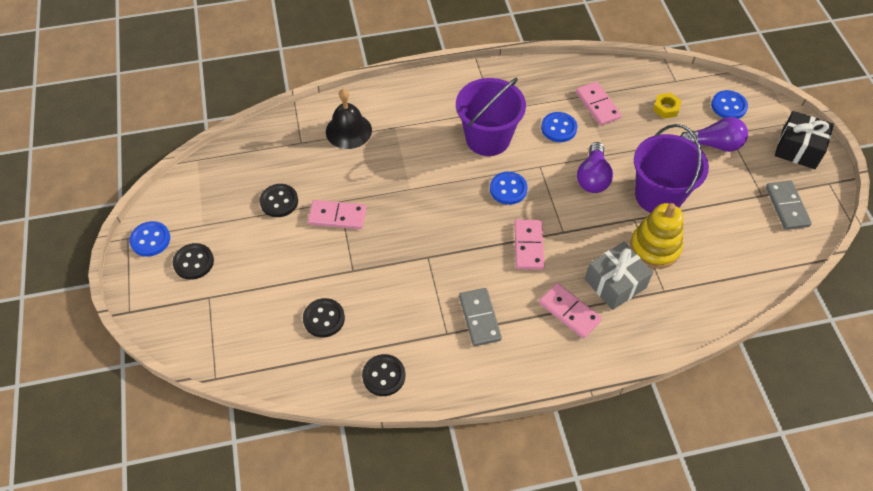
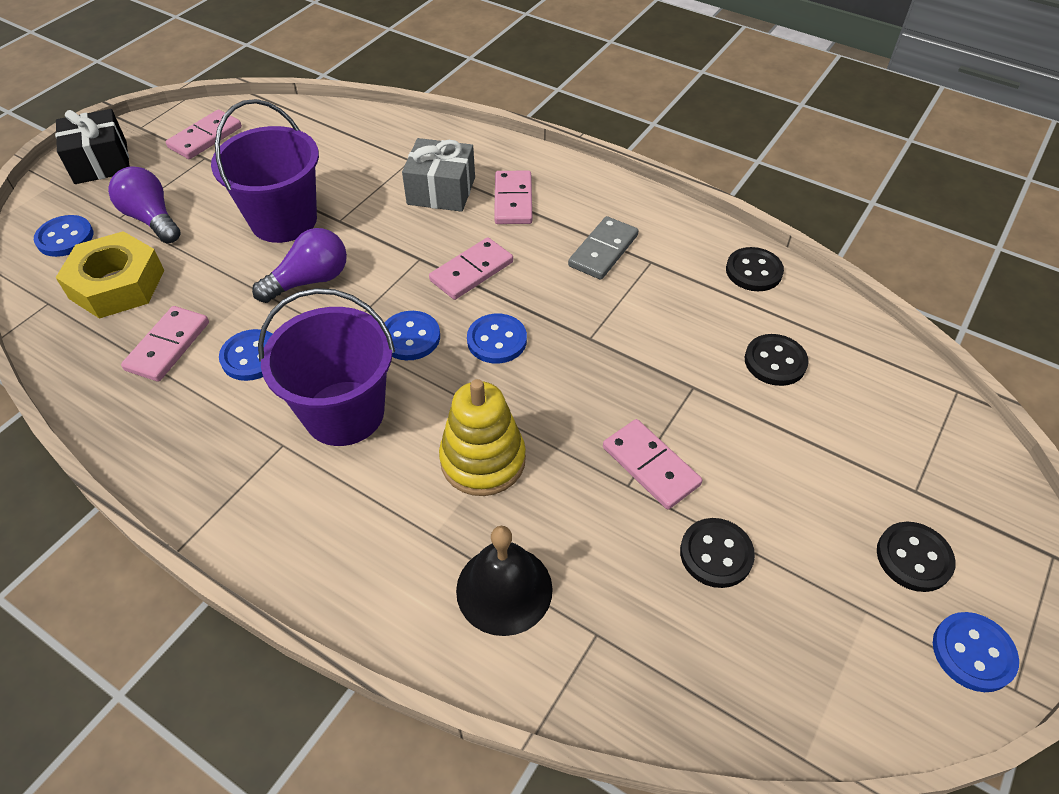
camera: 135 degrees left, 5 degrees down
yellow stacking toy [630,203,683,268] -> yellow stacking toy moved to [439,379,526,496]
yellow nut [653,93,681,119] -> yellow nut [56,231,164,319], size x2.06
grey domino [766,181,812,230] -> pink domino [166,110,242,159]
none -> blue button [467,314,527,364]

